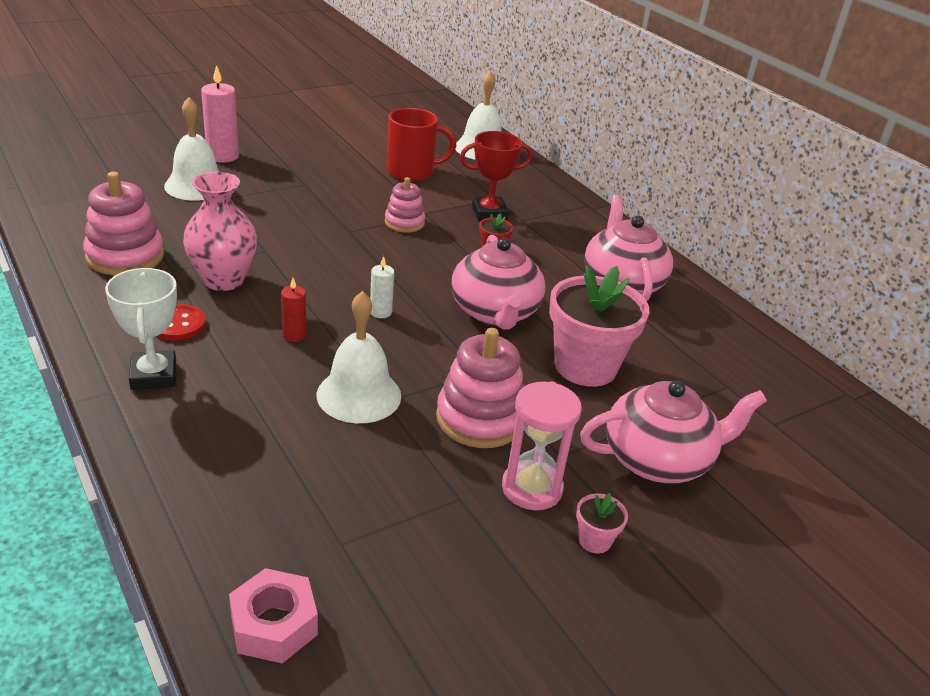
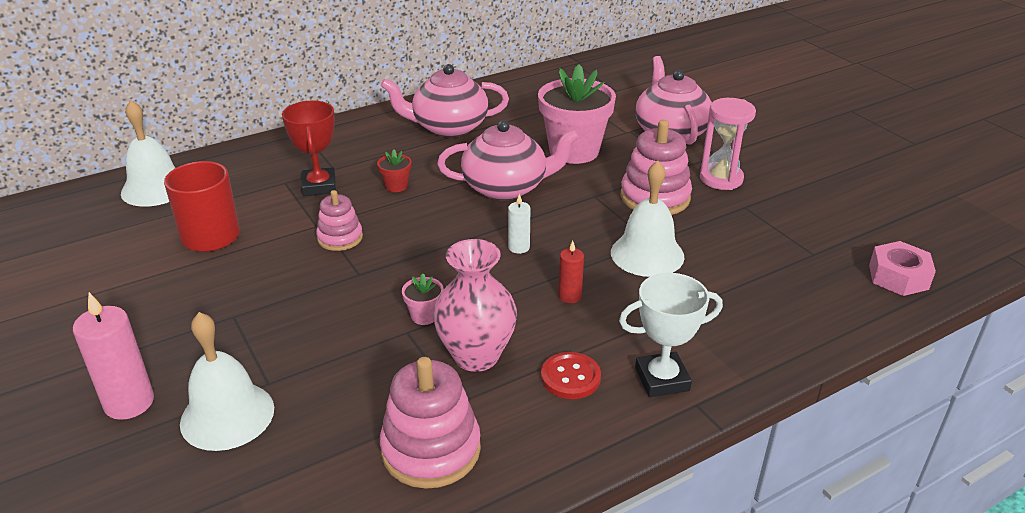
camera: 85 degrees left, 0 degrees up
pink flower pot [576,493,628,554] -> pink flower pot moved to [402,273,444,325]

